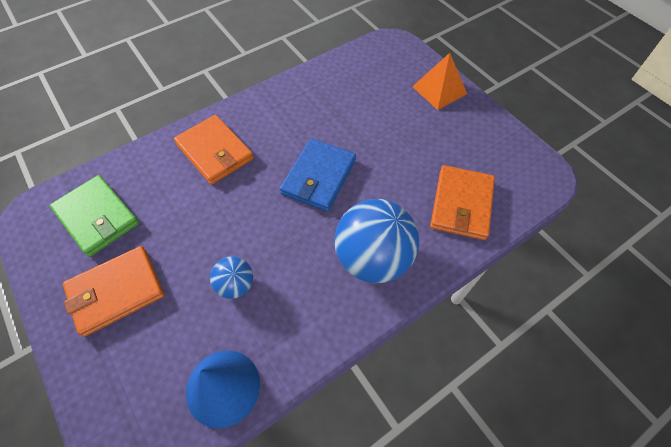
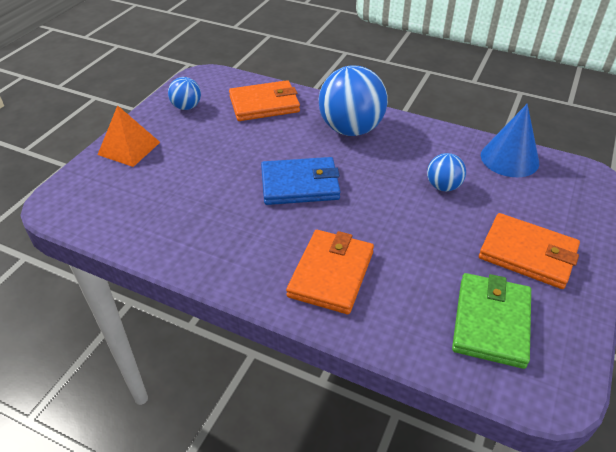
camera: 120 degrees left, 15 degrees down
none -> blue ball [168,77,201,110]

